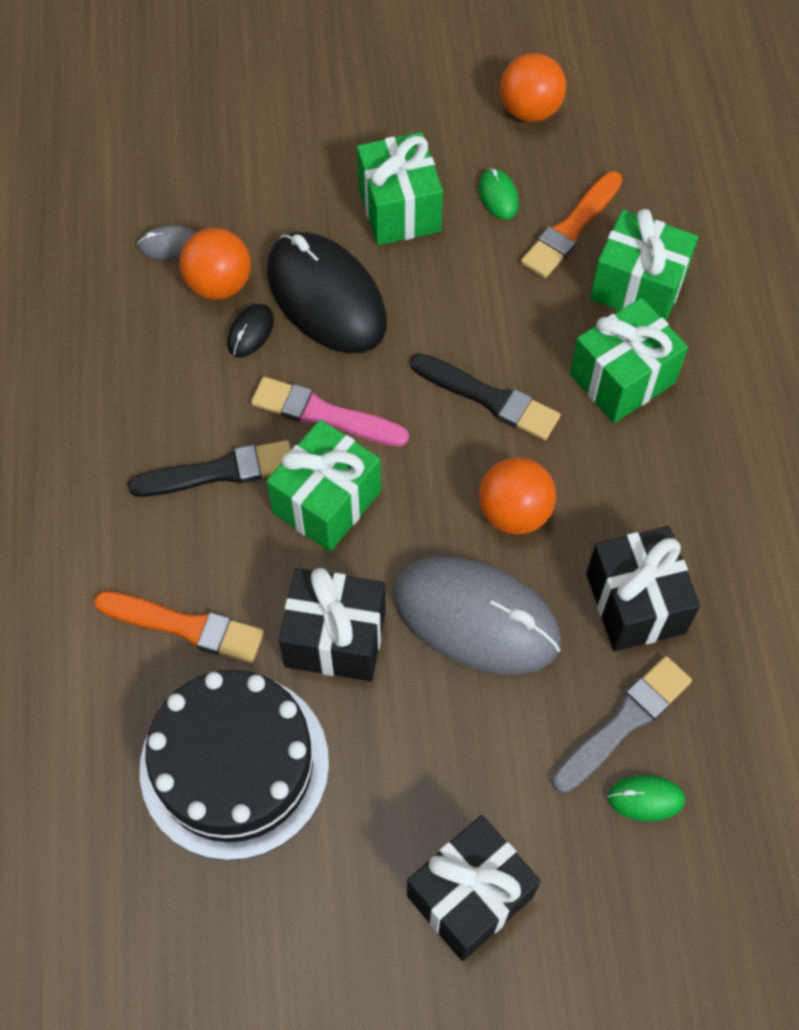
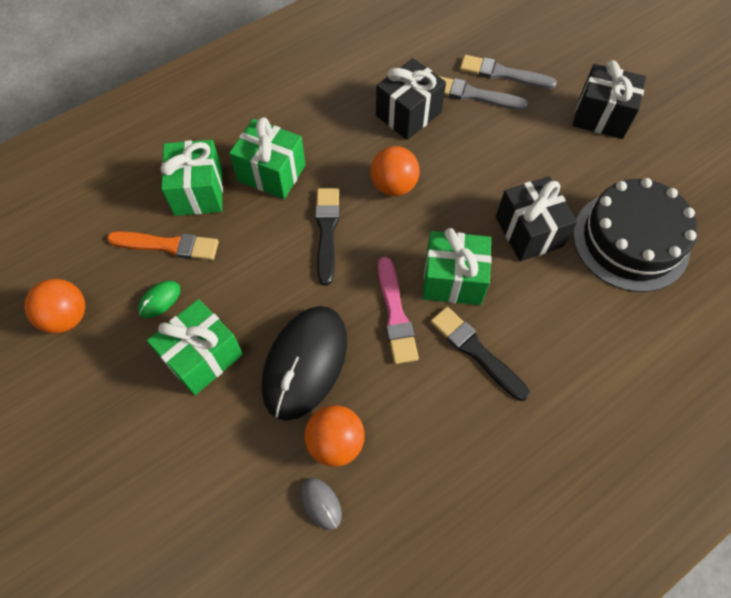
camera: 120 degrees left, 0 degrees up
orange brush [94,591,264,663] -> none
black mouse [227,304,274,357] -> none
grey mouse [393,556,561,674] -> none
green mouse [608,775,685,821] -> grey brush [460,55,557,89]

